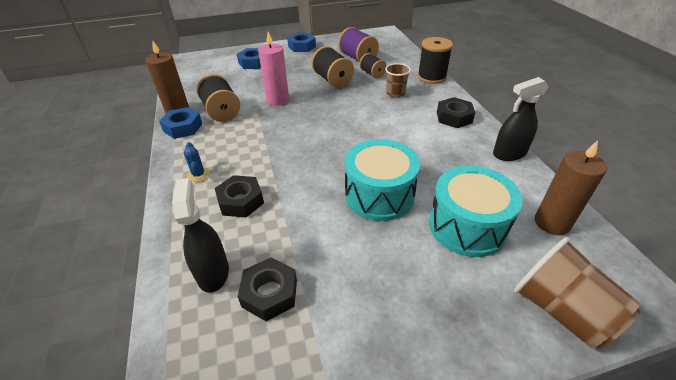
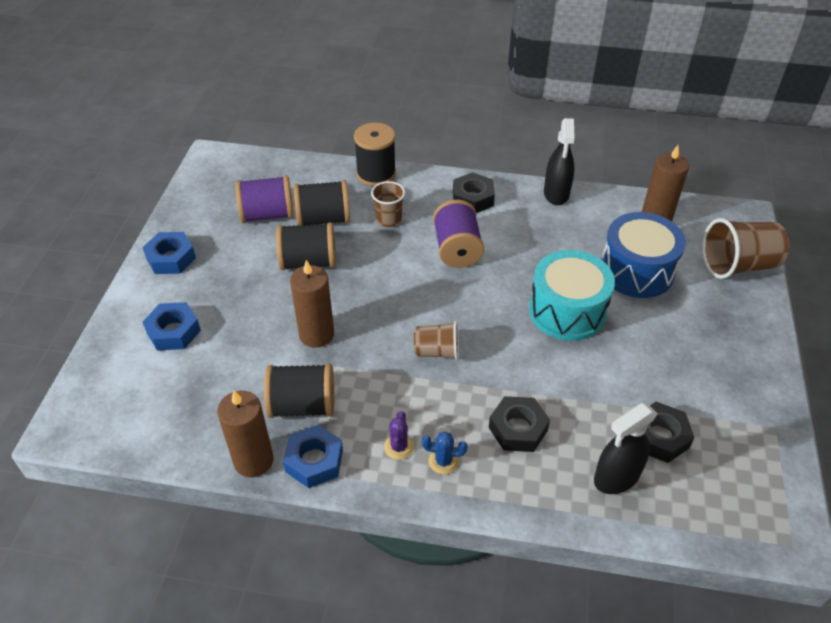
camera: 65 degrees left, 5 degrees up
black spray bottle [172,178,229,293] -> black spray bottle turned 45 degrees counterclockwise [594,403,658,494]
pink candle [258,32,289,105] -> brown candle [290,260,334,348]
black spool [359,53,387,78] -> black spool [294,180,350,226], size x1.58
turquoise drum [429,166,523,257] -> blue drum [601,212,686,298]
none -> purple cactus [384,411,414,460]
none -> brown cup [414,321,459,360]
none -> purple spool [433,200,484,268]

